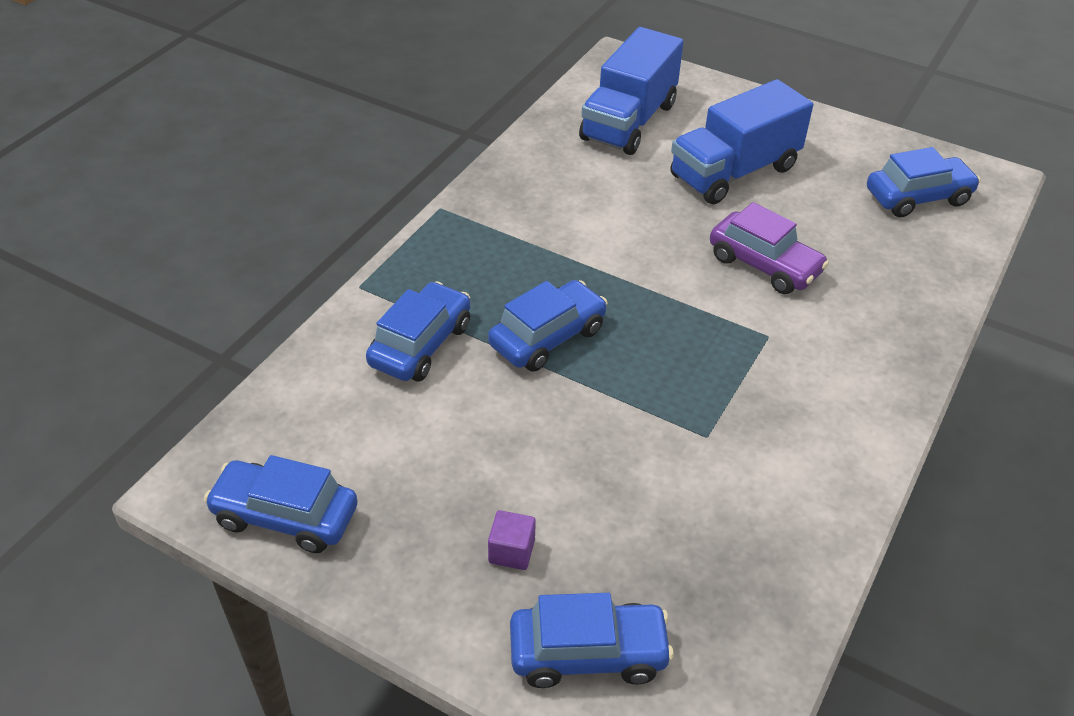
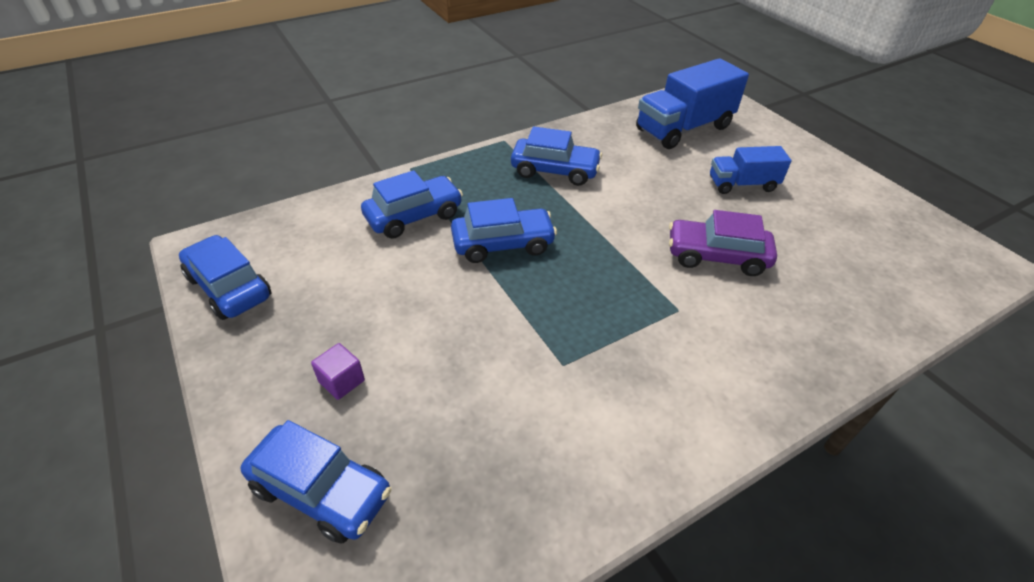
camera: 30 degrees right, 0 degrees up
blue truck [670,79,813,204] -> blue truck [710,146,792,194], size x0.59
purple car [710,202,829,294] -> purple car turned 120 degrees clockwise [669,210,777,276]
blue car [867,147,981,217] -> blue car moved to [511,127,602,186]

